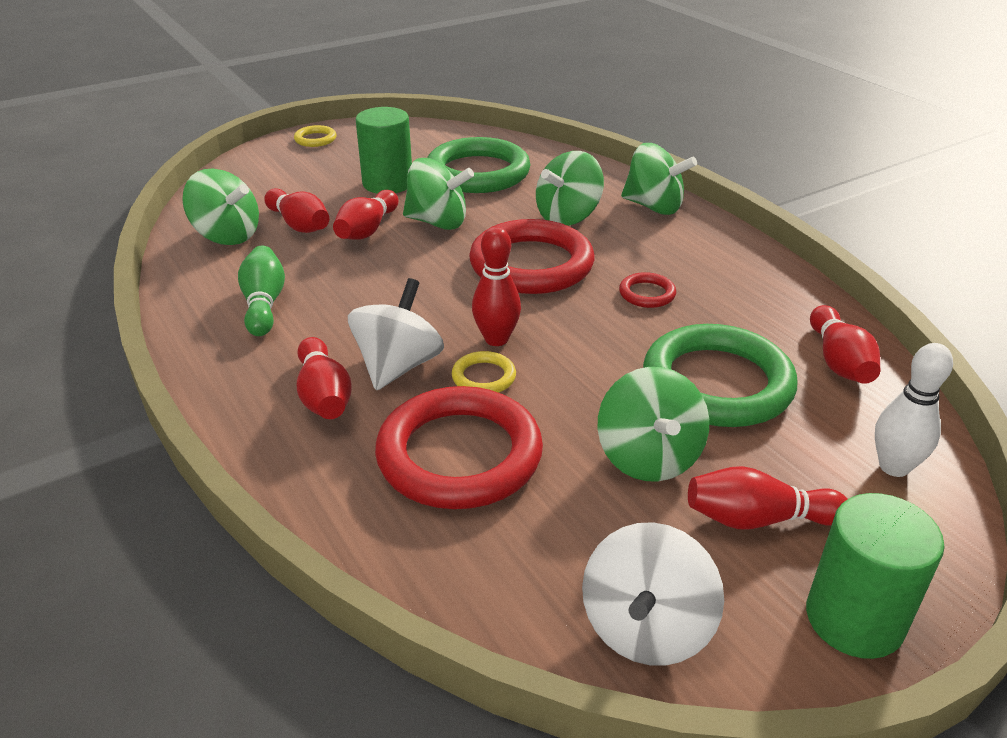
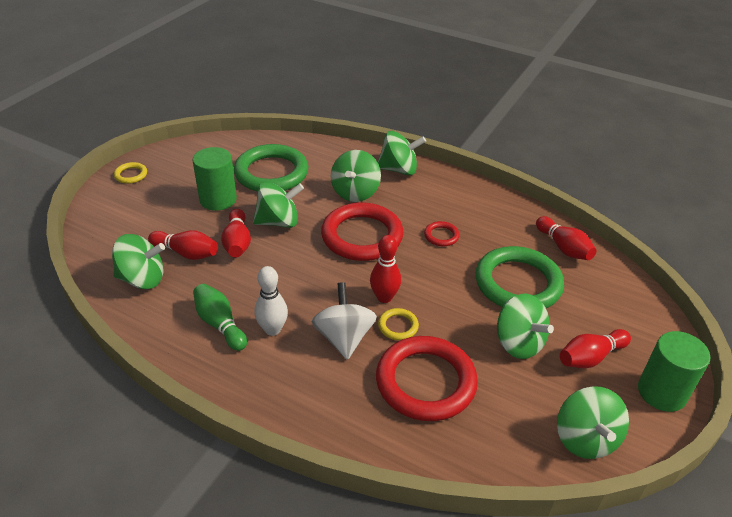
camera: 30 degrees left, 5 degrees up
red bowling pin [297,337,352,419] -> none
white spinning top [582,522,724,666] -> green spinning top [557,386,629,459]
white bowling pin [875,343,953,477] -> white bowling pin moved to [254,266,288,336]

